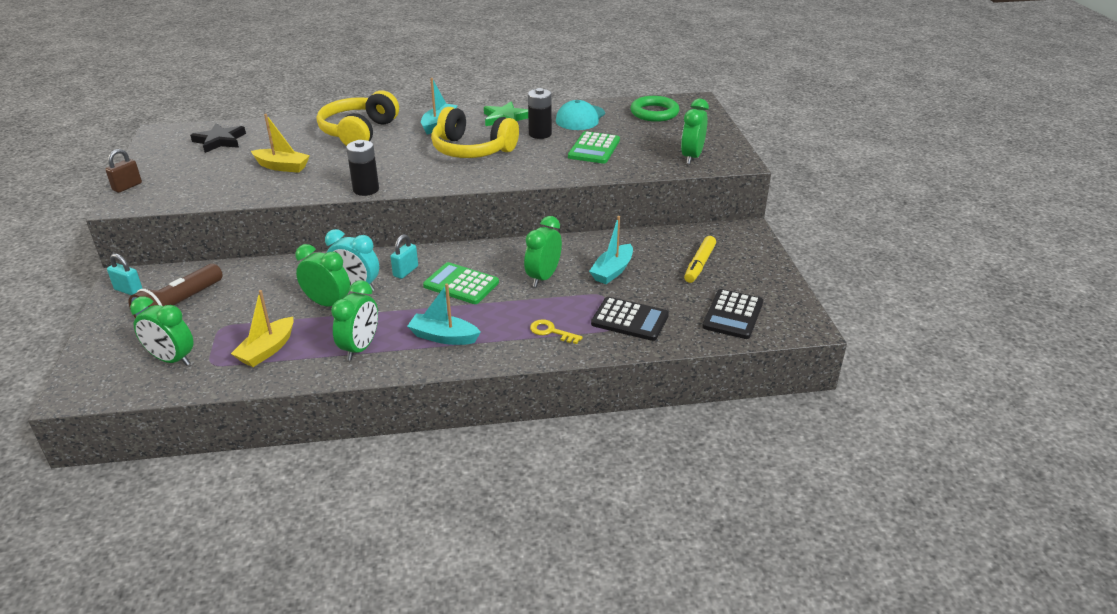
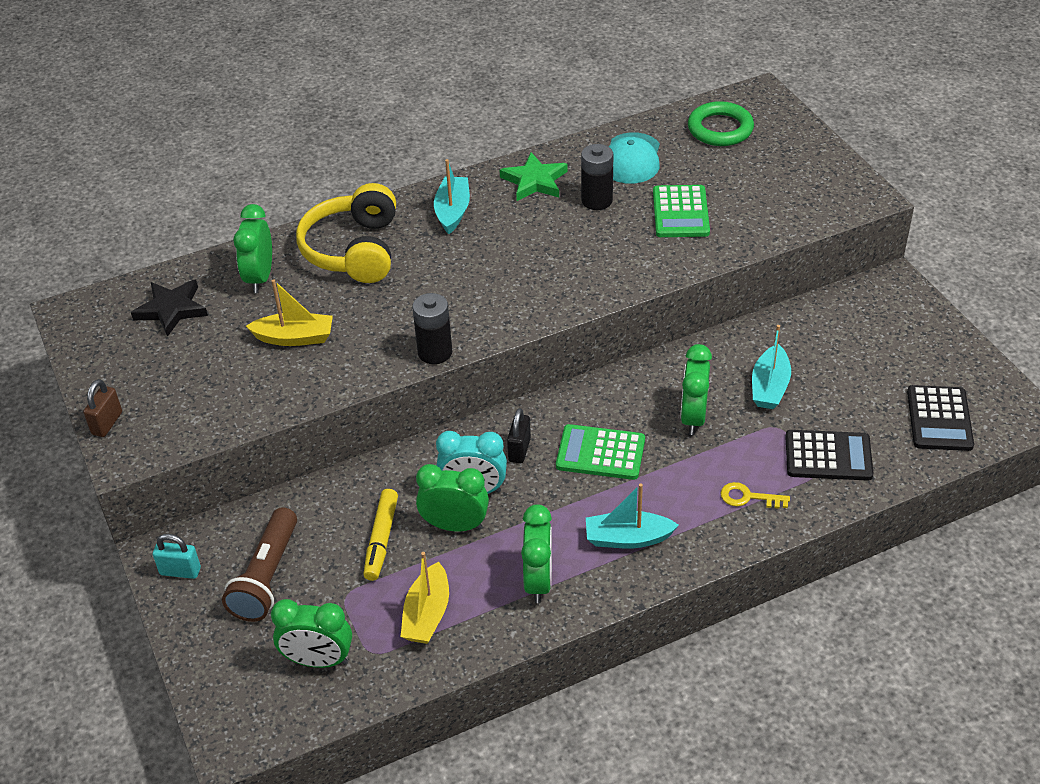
camera: 15 degrees left, 10 degrees up
turquoise padlock [390,234,418,279] -> black padlock [507,408,531,463]
yellow headphones [431,107,519,158] -> none
green clock [681,99,709,164] -> green clock moved to [233,204,272,293]
yellow marker [684,236,716,283] -> yellow marker moved to [363,489,398,581]

